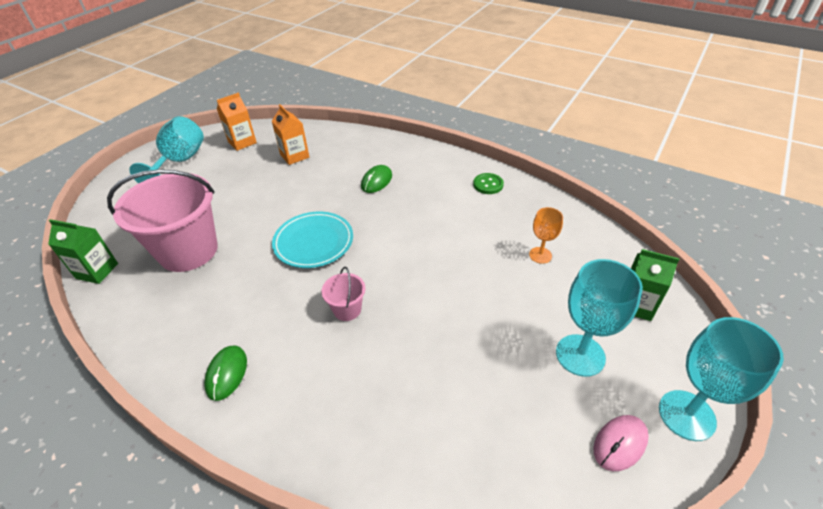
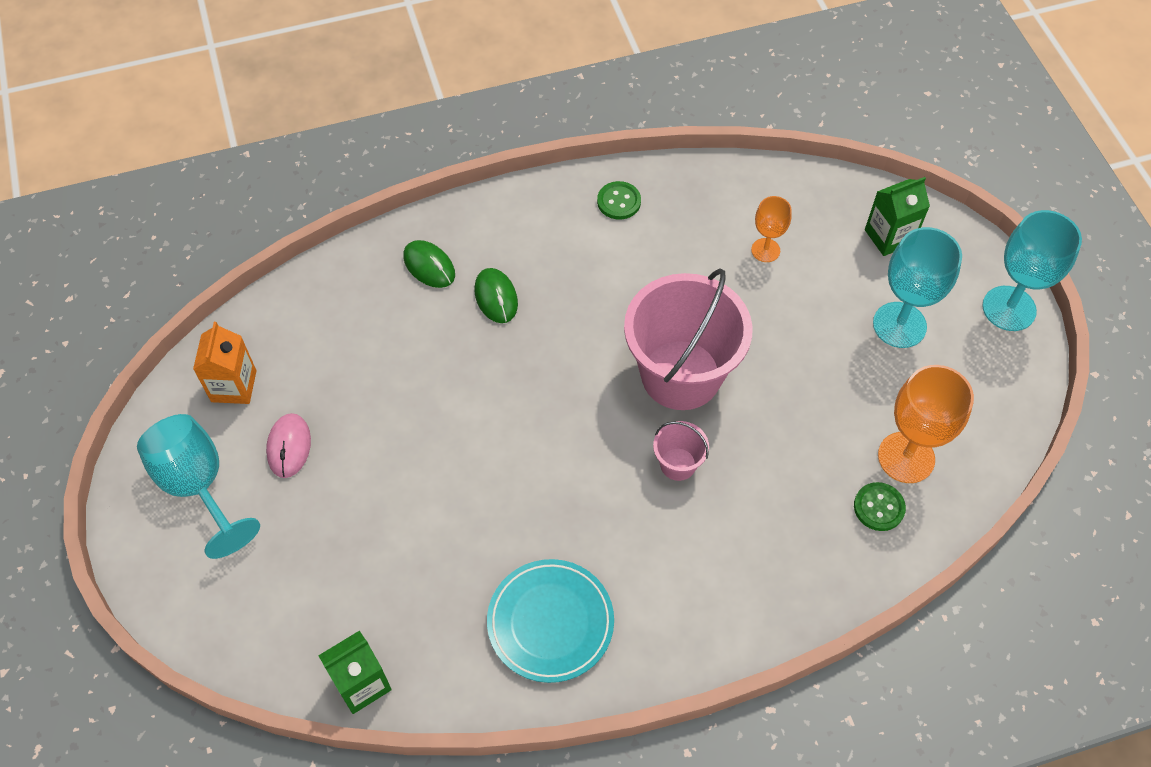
camera: 50 degrees left, 15 degrees up
pink bucket [107,169,218,272] -> pink bucket moved to [624,268,753,410]
green mouse [204,345,247,401] -> green mouse moved to [403,240,455,288]
orange carton [272,104,309,165] -> none
turquoise plate [272,212,353,268] -> turquoise plate moved to [487,559,614,683]
pink mouse [594,415,649,471] -> pink mouse moved to [266,413,311,478]
none -> green button [854,482,906,531]
none -> orange goblet [878,365,974,483]

